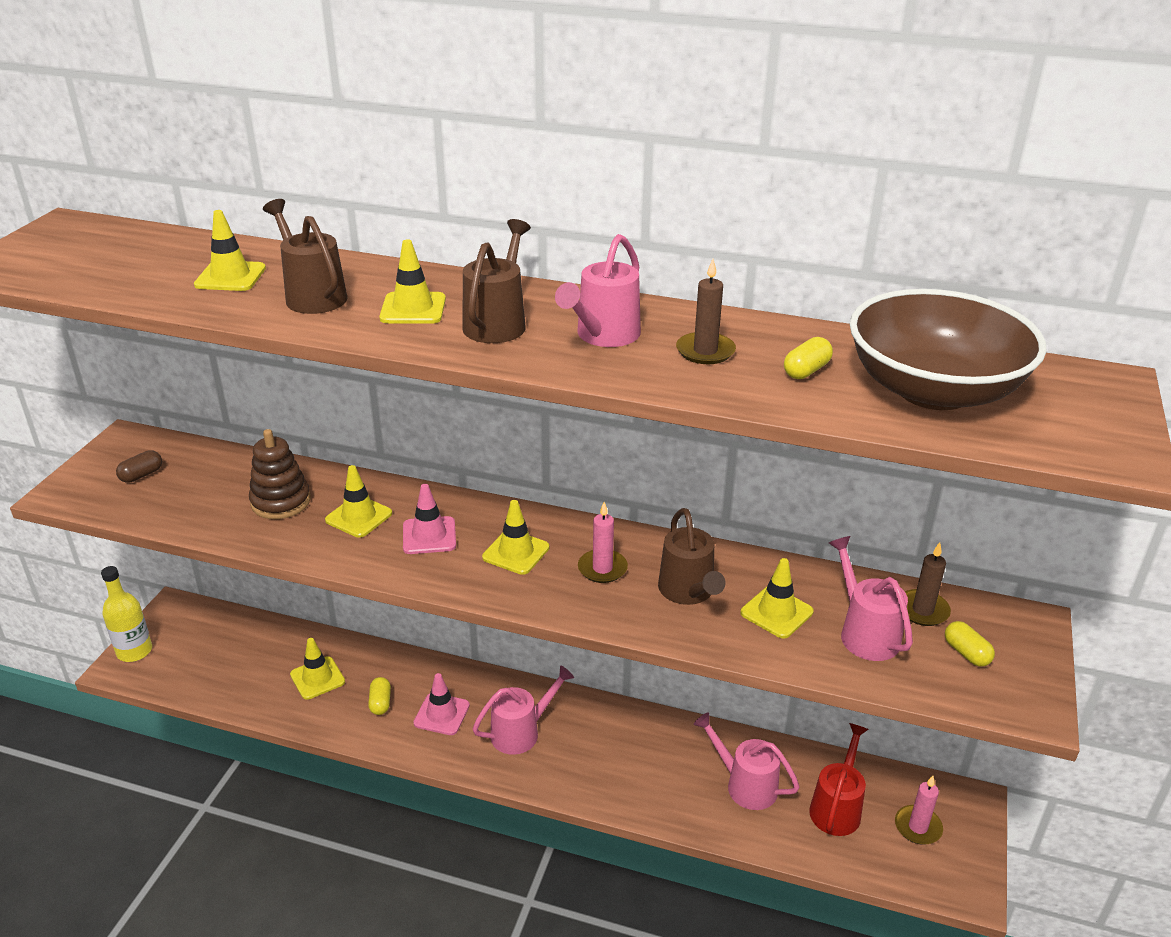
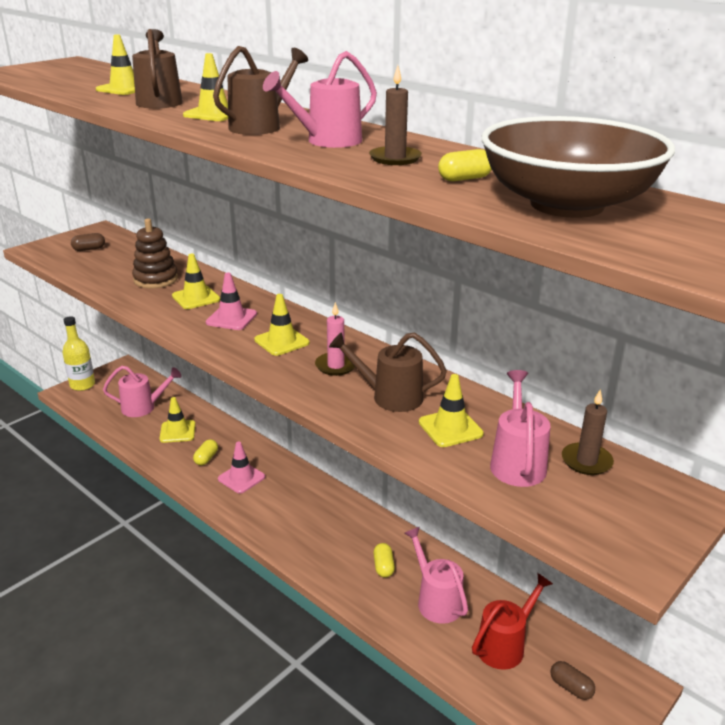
camera: 25 degrees right, 5 degrees down
pink watering can [473,665,574,755] -> pink watering can moved to [103,366,181,417]
brown watering can [658,508,725,605] -> brown watering can turned 90 degrees clockwise [329,332,447,412]
pink candle [895,776,943,845] -> brown capsule [550,661,595,700]
yellow capsule [945,621,995,667] -> yellow capsule moved to [373,543,395,578]

